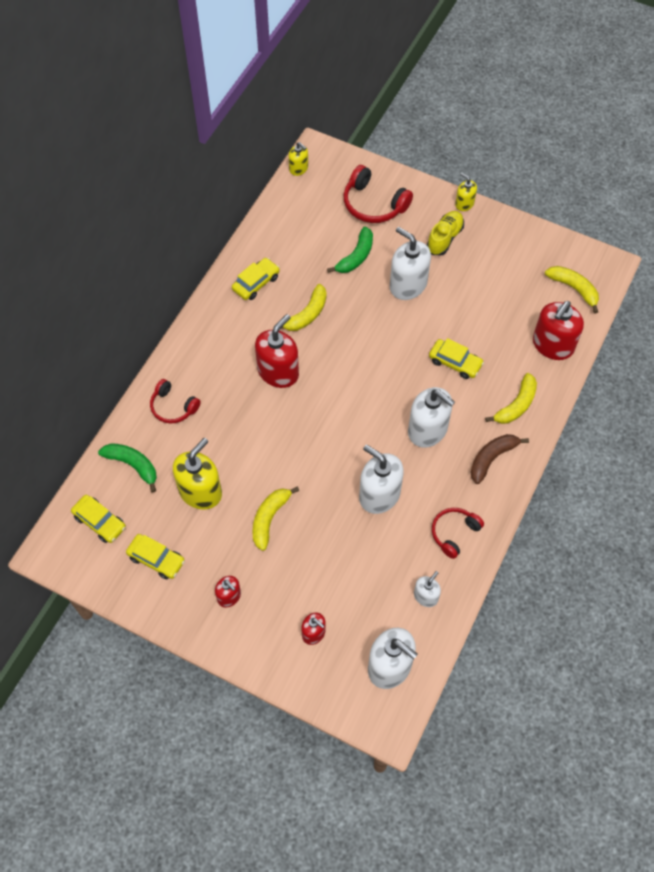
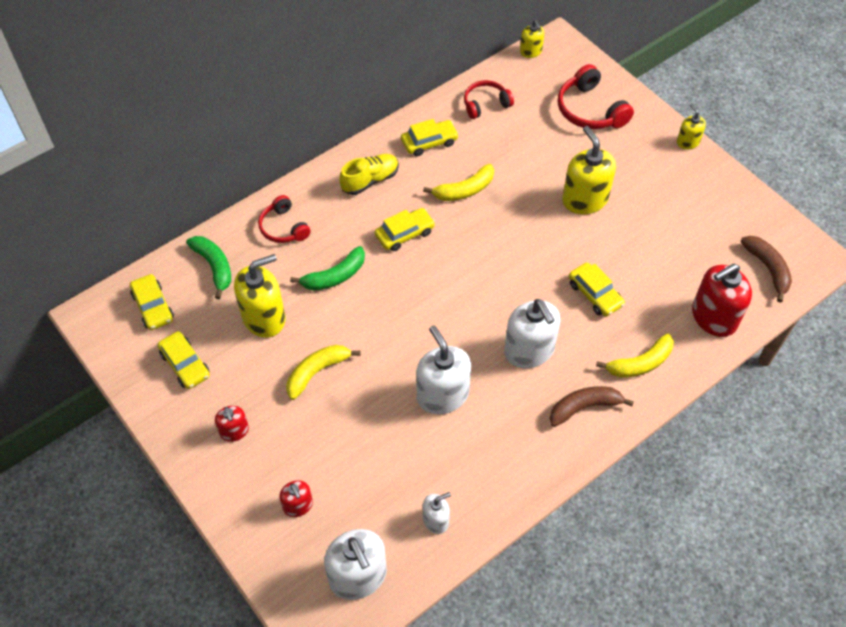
camera: 25 degrees right, 5 degrees down
red soap dispenser [255,314,299,388] -> yellow car [375,208,435,251]
green banana [327,227,373,273] -> green banana moved to [290,246,365,291]
white soap dispenser [390,227,431,300] -> yellow soap dispenser [562,126,616,214]
yellow shoe [427,211,464,255] -> yellow shoe moved to [339,154,399,195]
red headphones [432,508,484,559] -> red headphones moved to [464,80,514,119]
yellow banana [545,266,599,314] -> brown banana [741,236,792,303]

